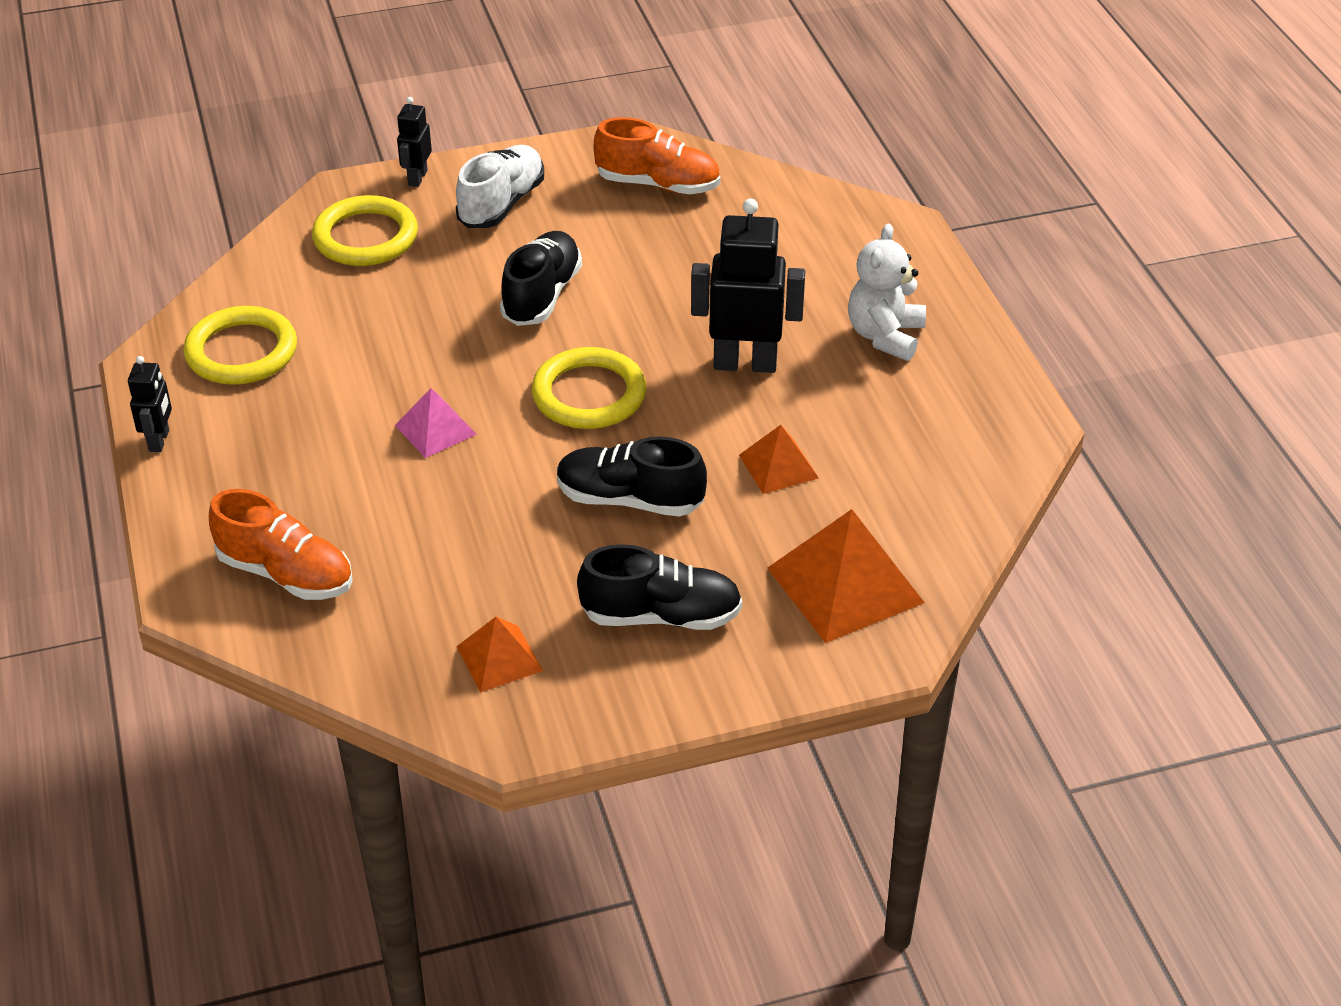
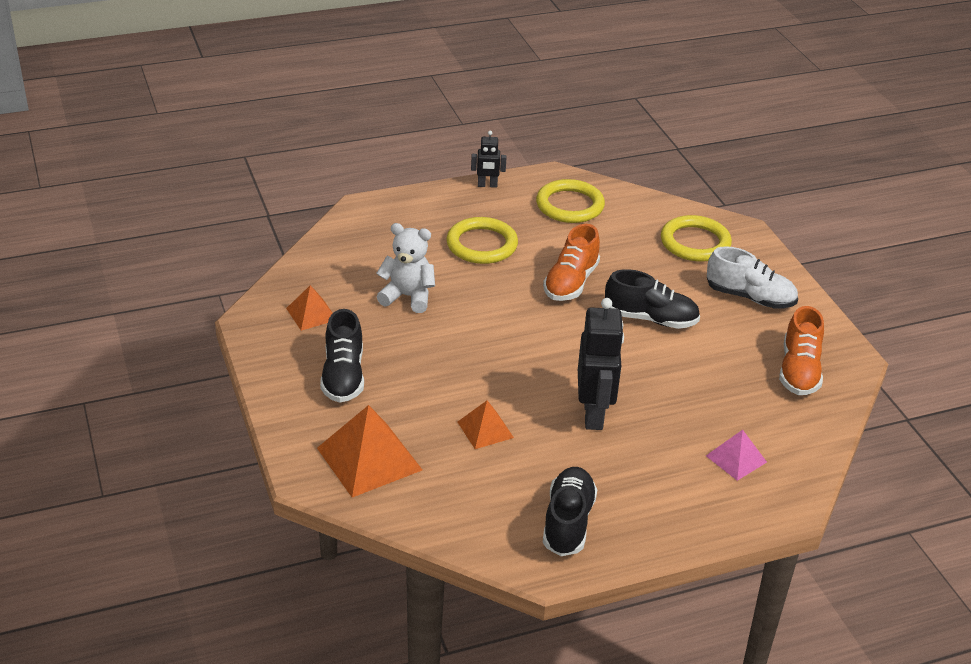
camera: 85 degrees right, 5 degrees down
orange shoe [209,489,353,600] -> orange shoe moved to [543,224,600,301]
pink pyramid [395,388,477,458] -> pink pyramid moved to [706,430,767,481]
black robot [397,97,432,187] -> none
yellow ring [532,347,646,429] -> yellow ring moved to [446,217,518,264]
black shoe [557,436,707,517] -> black shoe moved to [543,467,598,556]
white teddy bear [848,224,926,361] -> white teddy bear moved to [376,223,435,313]

